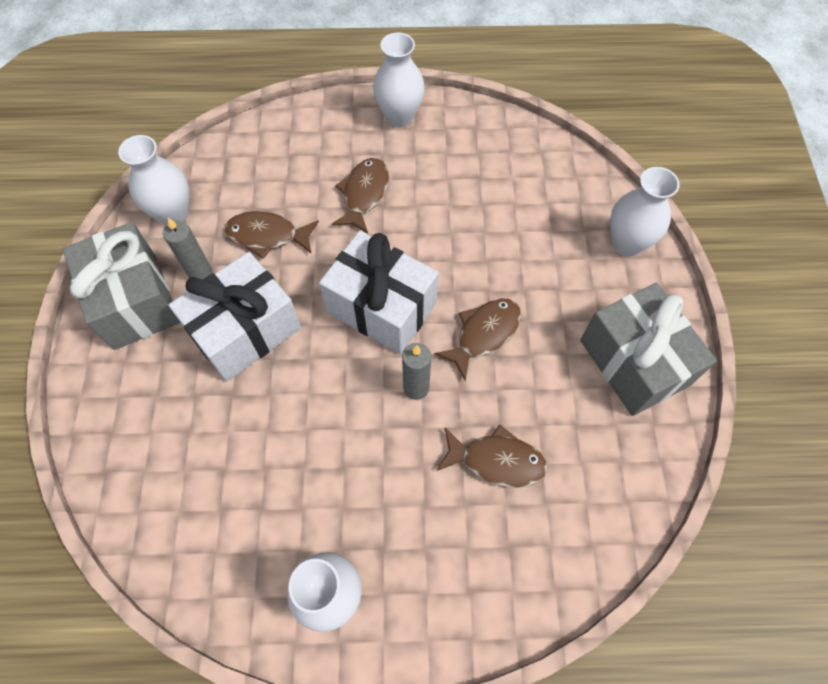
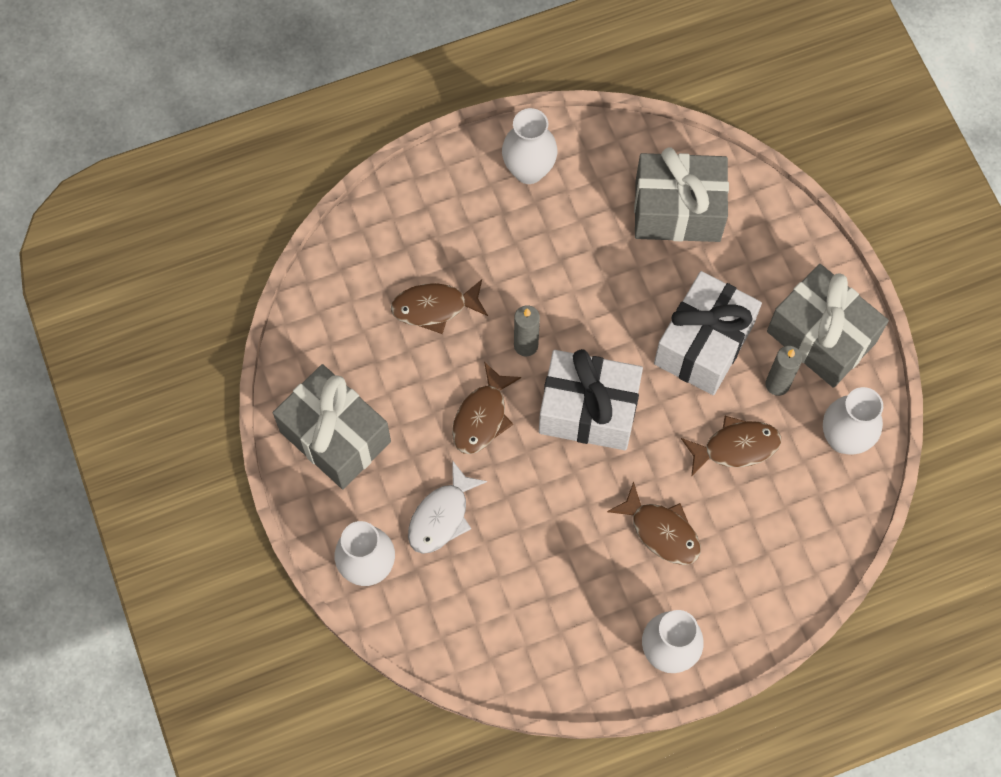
camera: 160 degrees right, 5 degrees up
brown fish [332,158,389,234] -> brown fish turned 45 degrees counterclockwise [607,481,701,565]
none -> white fish [408,460,487,554]
none -> grey gift [634,147,729,242]

